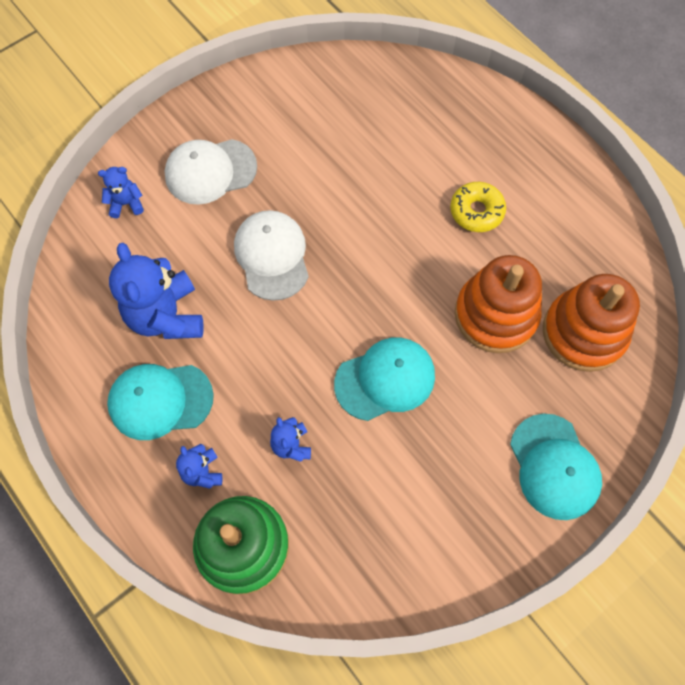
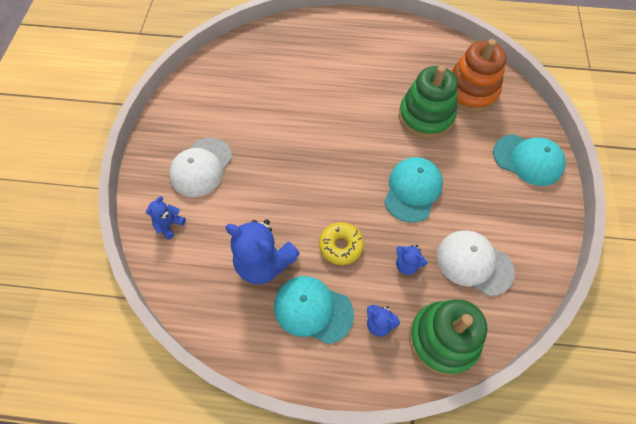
camera: 45 degrees left, 5 degrees down
turquoise cap [107,364,214,440] -> turquoise cap turned 75 degrees clockwise [274,276,354,344]
white cap [234,210,309,301] -> white cap moved to [437,230,515,296]
yellow donut [450,182,506,232] -> yellow donut moved to [319,222,364,265]
orange stacking toy [455,255,542,353] -> green stacking toy [399,65,458,139]

